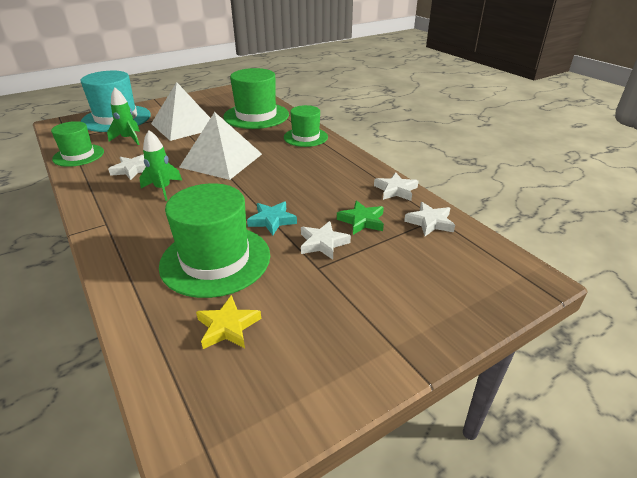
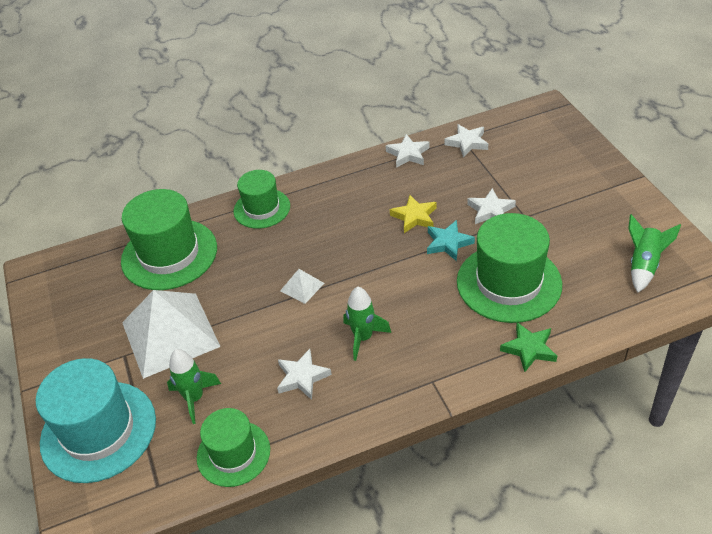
camera: 75 degrees left, 10 degrees up
white pyramid [179,112,262,180] -> white pyramid [280,269,324,304], size x0.42
yellow star [196,295,261,349] -> yellow star moved to [390,195,436,233]
green star [337,200,384,235] -> green star moved to [500,322,557,372]
none -> green rocket [628,214,681,293]

